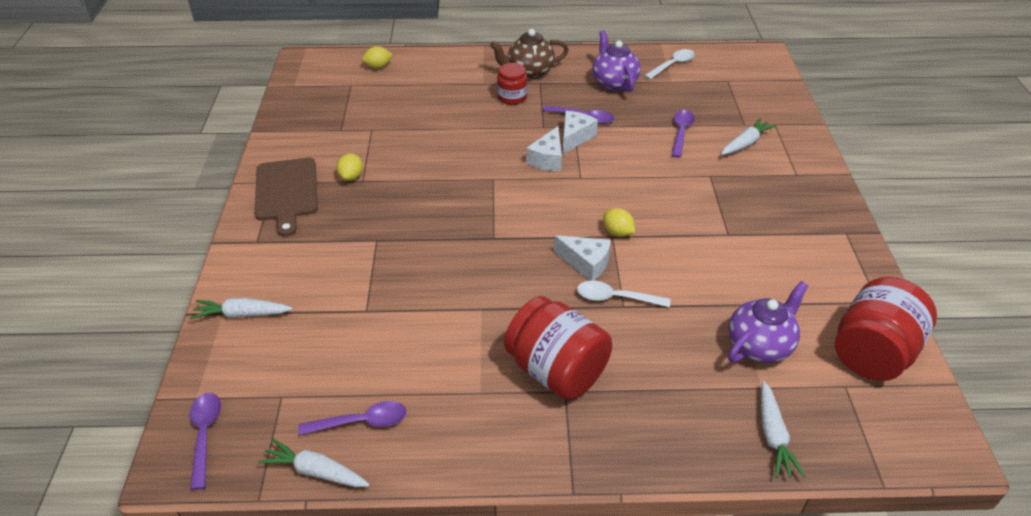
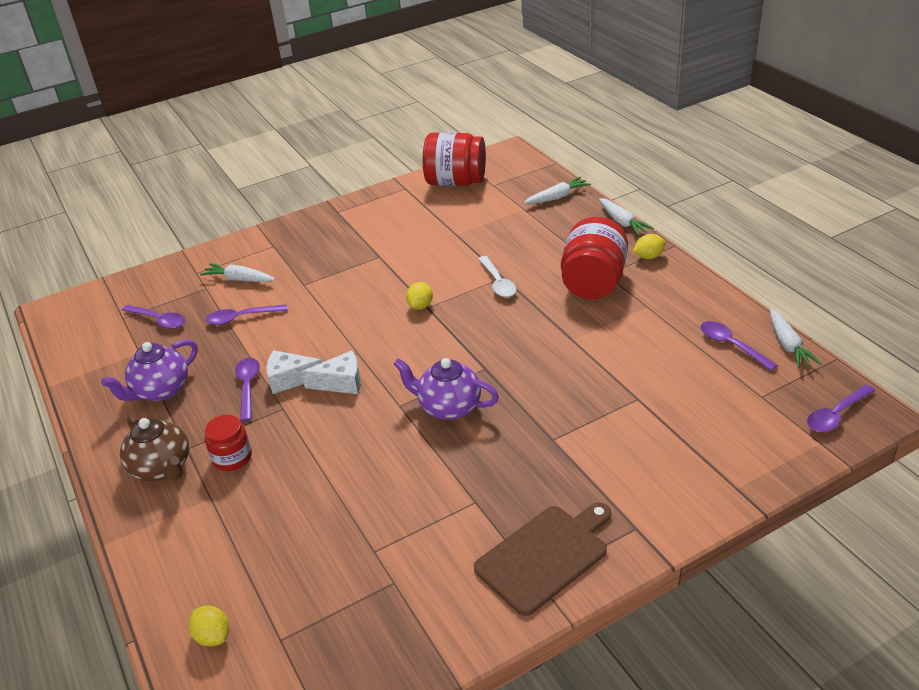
camera: 115 degrees left, 5 degrees down
white carrot [190,298,293,319] -> white carrot moved to [599,198,654,236]
yellow lemon [336,153,363,181] -> yellow lemon moved to [633,234,666,259]
white cheese [554,235,611,281] -> none
white spoon [644,49,695,79] -> none
purple teapot [728,281,808,363] -> purple teapot moved to [393,358,499,420]
none -> purple spoon [122,305,185,329]

